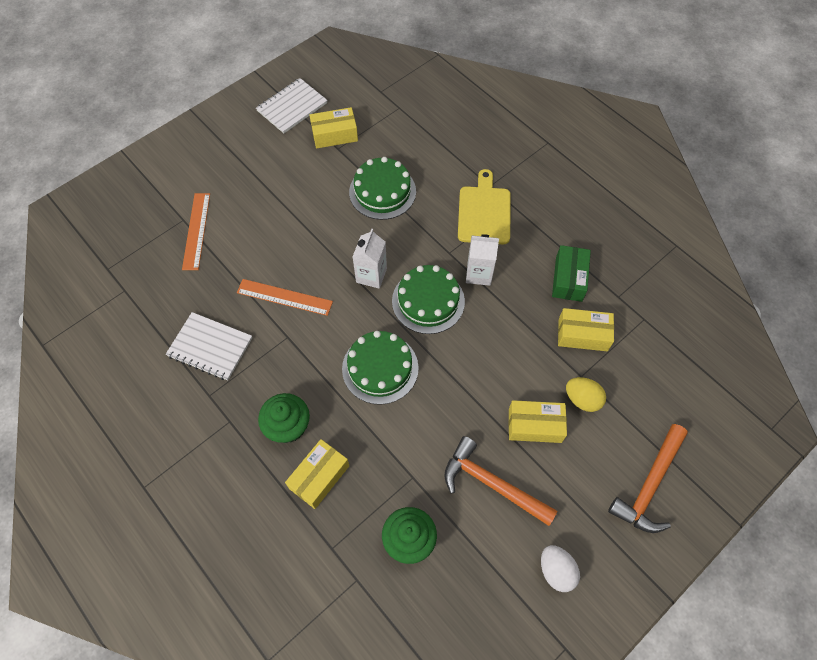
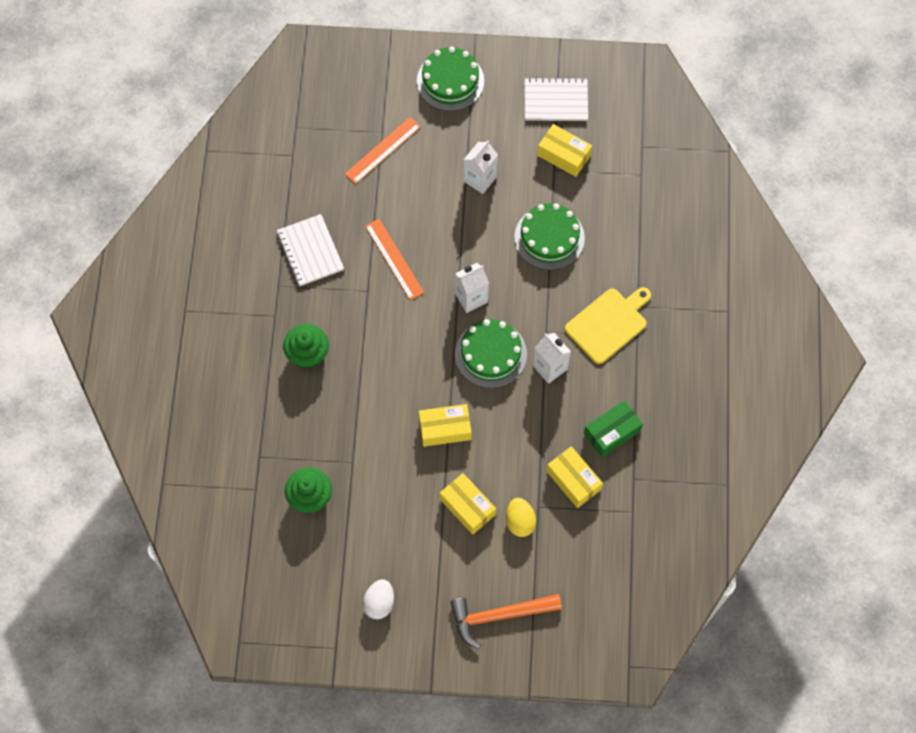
camera: 45 degrees right, 5 degrees up
yellow box [285,439,349,509] -> yellow box moved to [419,404,472,447]
green cake [342,331,419,405] -> green cake moved to [417,46,484,111]
orange hammer [444,436,558,526] -> none
none -> white carton [464,140,498,194]

